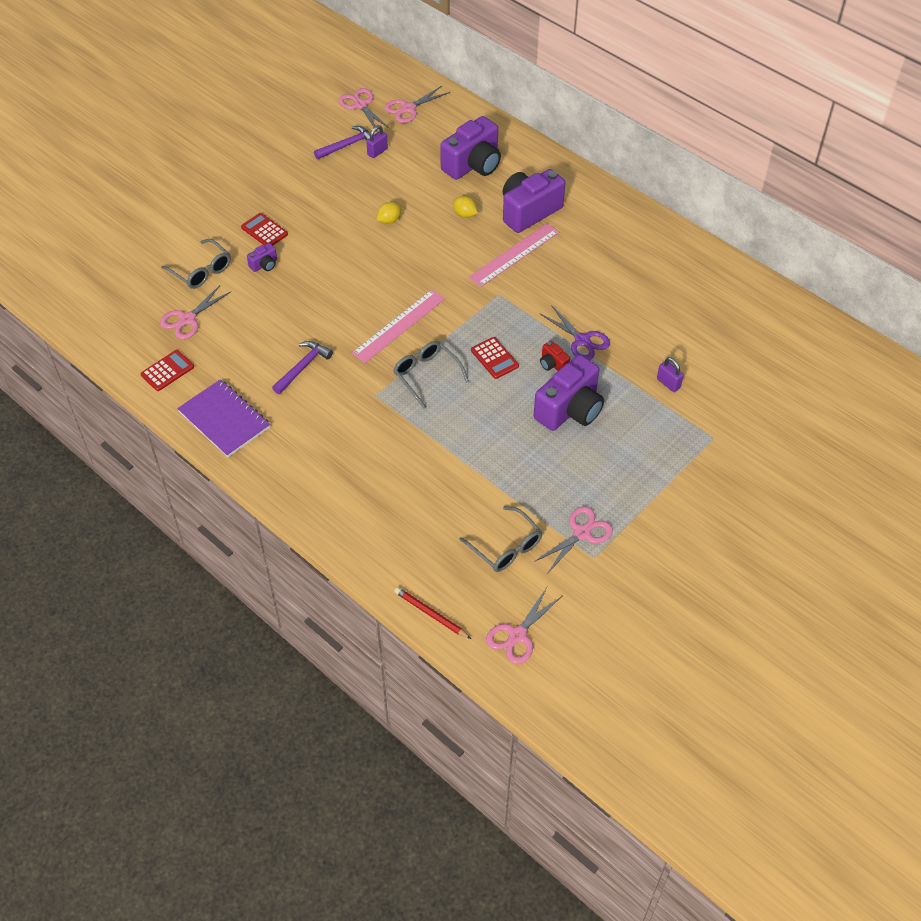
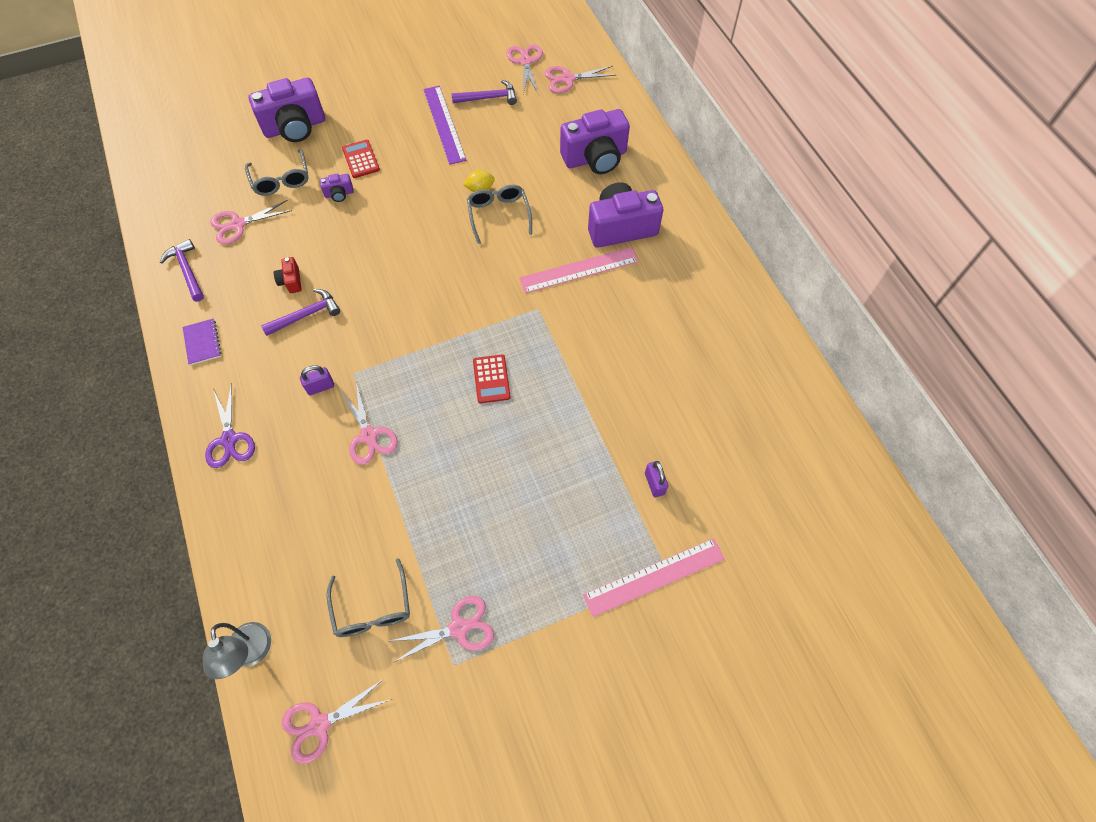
camera: 25 degrees right, 10 degrees up
red calculator [140,350,194,391] -> purple hammer [160,239,204,302]
purple notebook [177,379,270,457] -> purple notebook [183,318,221,365], size x0.55
pink ruler [352,290,445,363] -> pink ruler moved to [583,538,725,617]
purple padlock [366,125,388,158] -> purple padlock moved to [300,365,334,395]
grey glasses [393,341,469,408] -> grey glasses moved to [467,185,532,244]
red pencil [394,587,471,639] -> grey lamp [203,622,271,679]
yellow lemon [453,196,478,218] -> none
purple camera [534,355,604,431] -> purple camera moved to [249,78,325,142]
purple scissors [539,305,610,360] -> purple scissors moved to [205,383,255,468]
red camera [540,341,570,371] -> red camera moved to [274,257,302,293]
none -> pink scissors [340,382,398,465]
none -> purple ruler [423,86,467,165]

